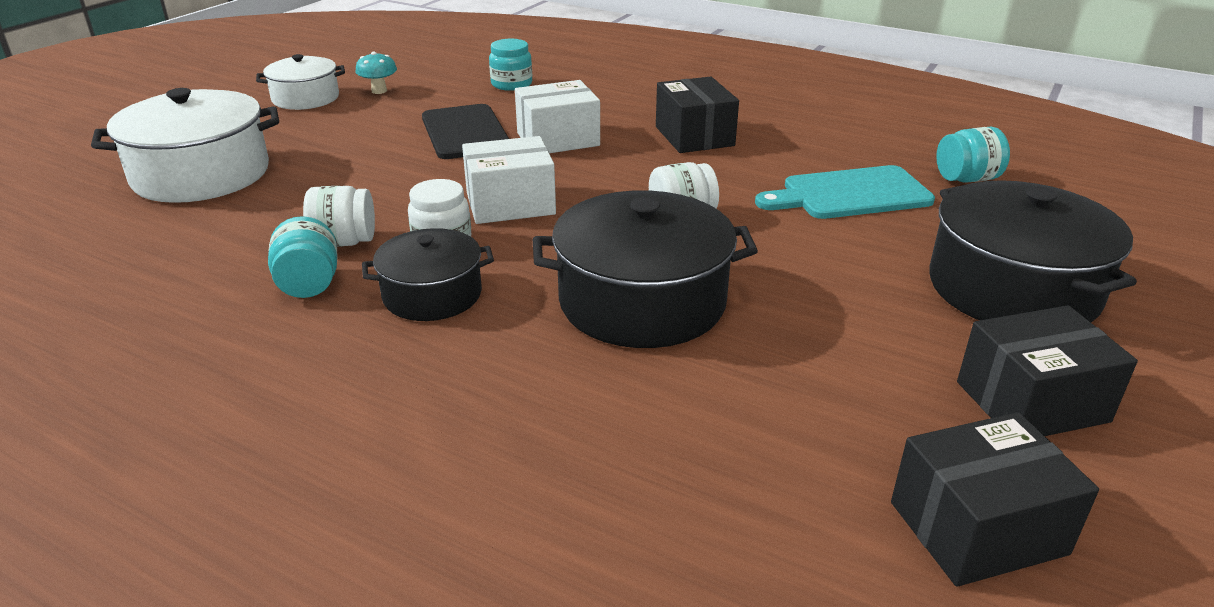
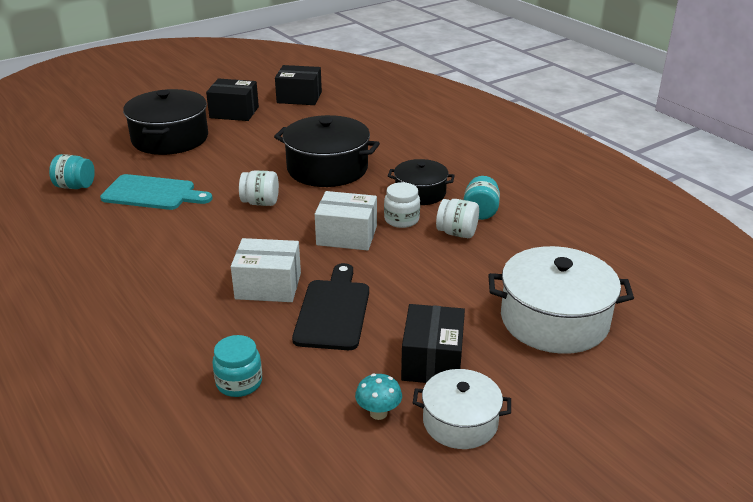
camera: 155 degrees left, 0 degrees up
black box [656,76,739,153] -> black box moved to [401,304,465,383]

